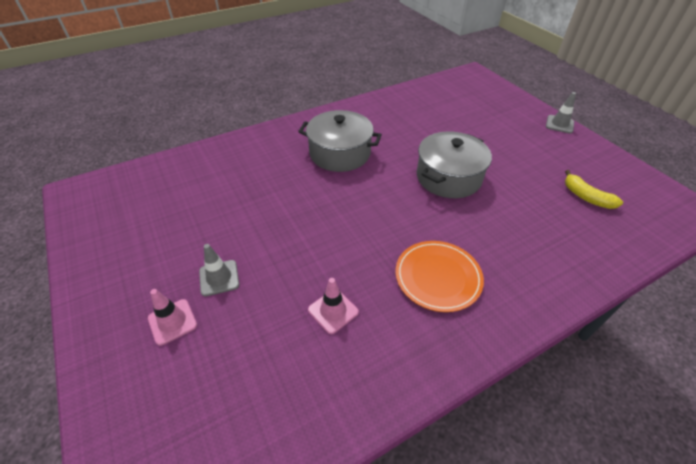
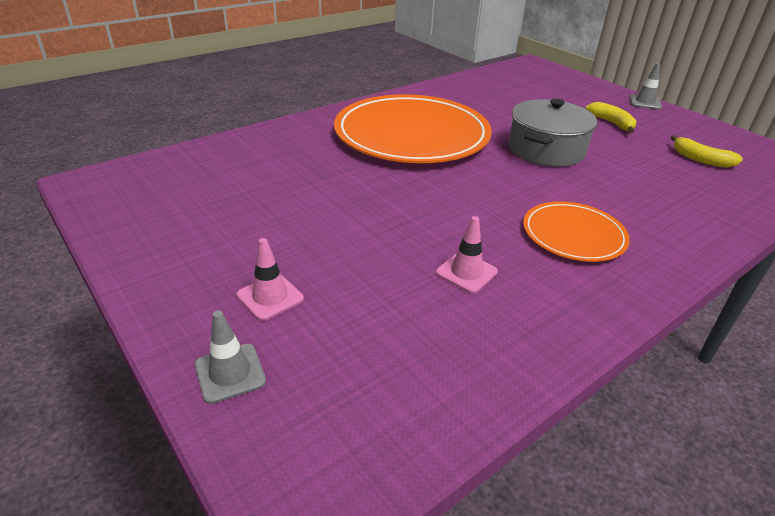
camera: 10 degrees left, 10 degrees down
grey traffic cone [199,244,239,296] -> grey traffic cone moved to [195,311,266,404]
grey pot [298,110,382,172] -> orange plate [334,94,492,163]
none -> yellow banana [585,102,636,133]

